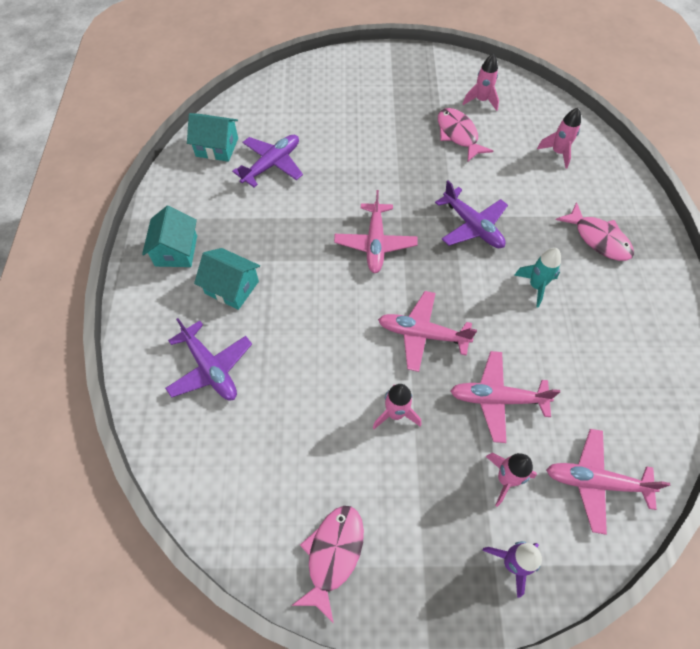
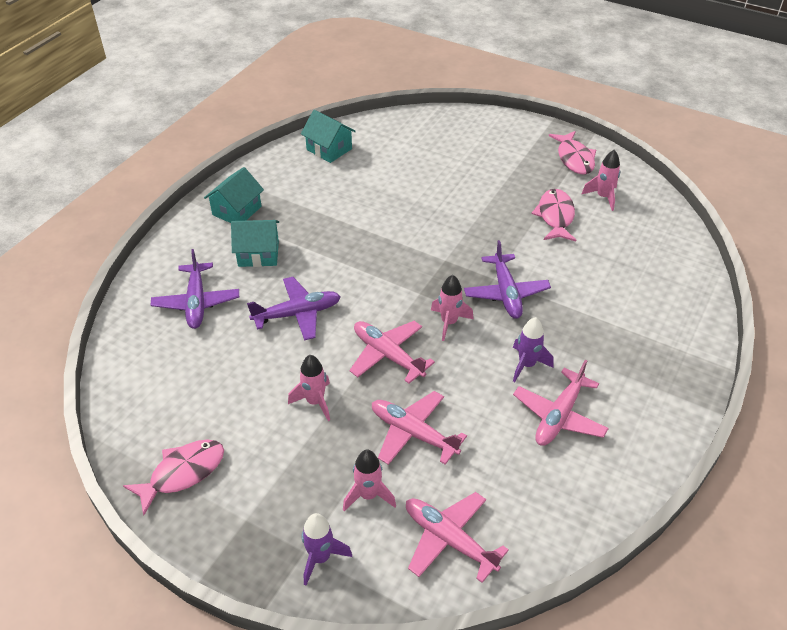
camera: 30 degrees right, 15 degrees down
turquoise house [194,248,260,310] -> turquoise house turned 60 degrees counterclockwise [231,220,279,267]
purple plane [232,135,303,187] -> purple plane moved to [247,277,341,341]
pink plane [334,190,418,273] -> pink plane moved to [513,360,609,446]
turquoise rocket [514,248,561,308] -> purple rocket [513,317,554,382]
pink rocket [537,108,581,169] -> pink rocket moved to [431,275,474,341]
pink fish [556,202,634,261] -> pink fish moved to [549,131,596,175]

